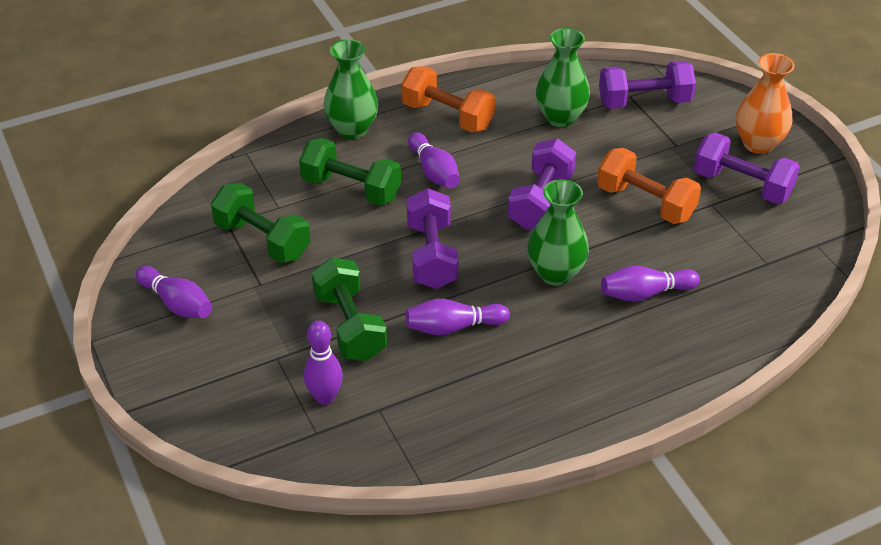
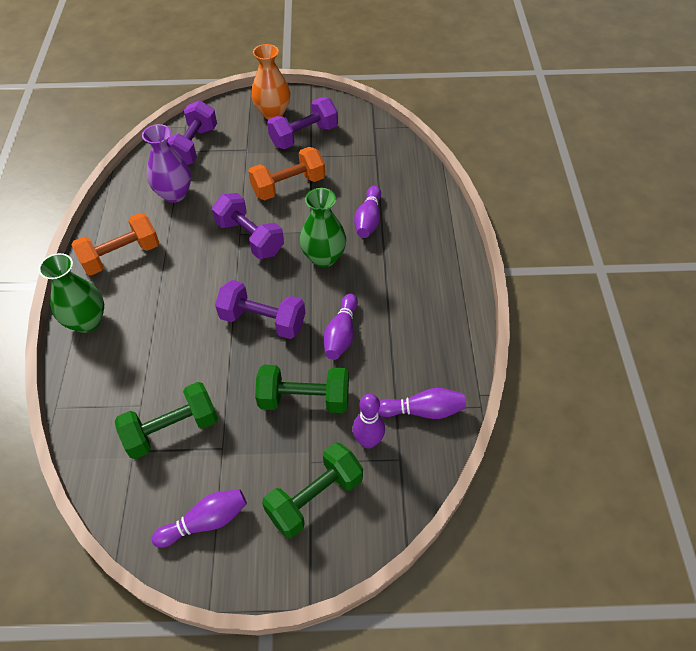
camera: 65 degrees left, 10 degrees up
green dumbbell [299,138,401,206] -> green dumbbell moved to [262,443,363,538]
purple bowling pin [408,132,460,188] -> purple bowling pin moved to [378,388,466,419]
green vase [536,28,590,127] -> purple vase [142,124,191,203]

